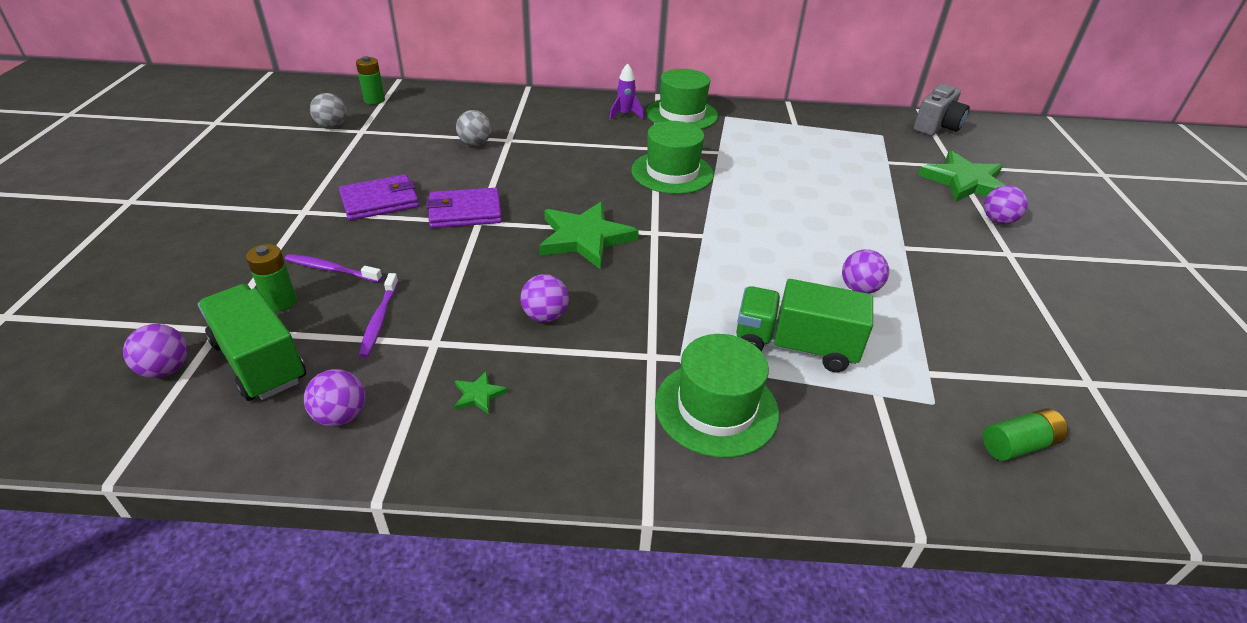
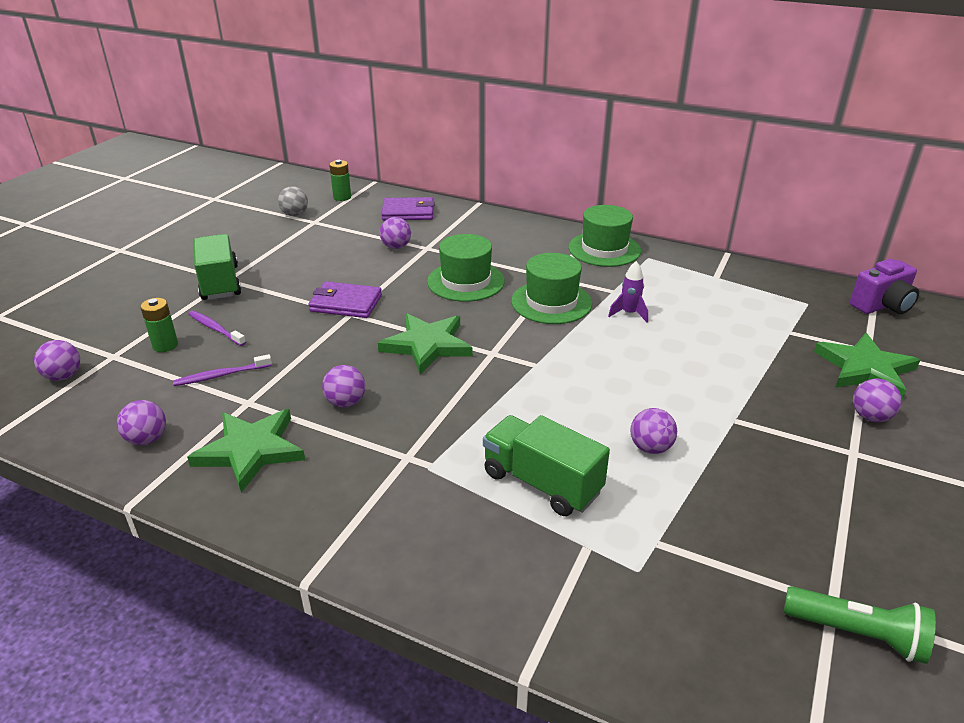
camera: 25 degrees right, 5 degrees down
green truck [198,284,306,401] -> green truck moved to [193,234,241,300]
purple wallet [339,175,419,220] -> purple wallet moved to [382,197,434,220]
purple toothbrush [358,273,399,358] -> purple toothbrush turned 45 degrees clockwise [173,354,272,386]
green star [455,371,508,415] -> green star [187,409,305,493], size x2.40
grey ball [456,110,491,146] -> purple ball [380,217,411,249]
purple rocket [609,63,644,120] -> purple rocket moved to [608,261,648,323]
green hat [655,334,779,458] -> green hat moved to [427,234,505,302]
grey camera [914,83,970,136] -> purple camera [850,259,919,314]
green battery [983,408,1068,461] -> none
none -> green flashlight [784,586,936,664]

